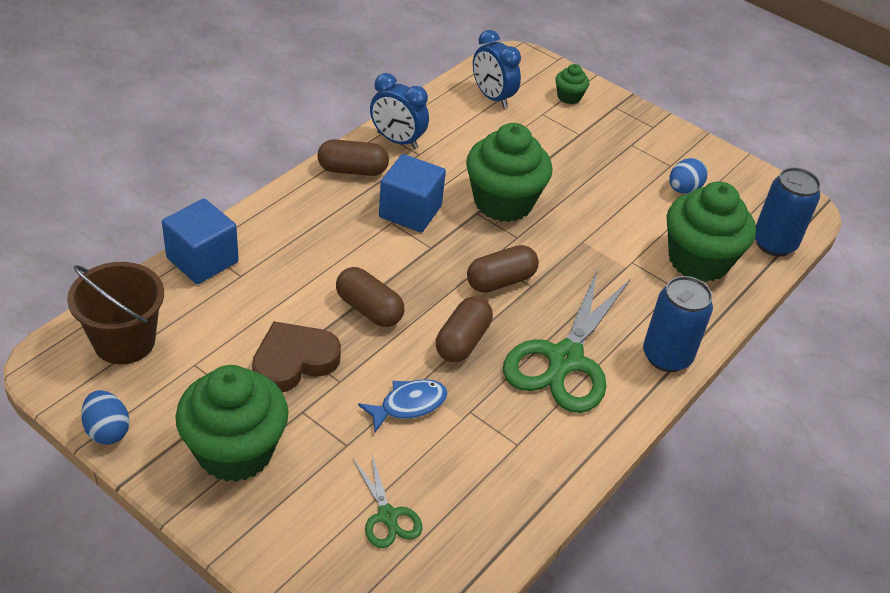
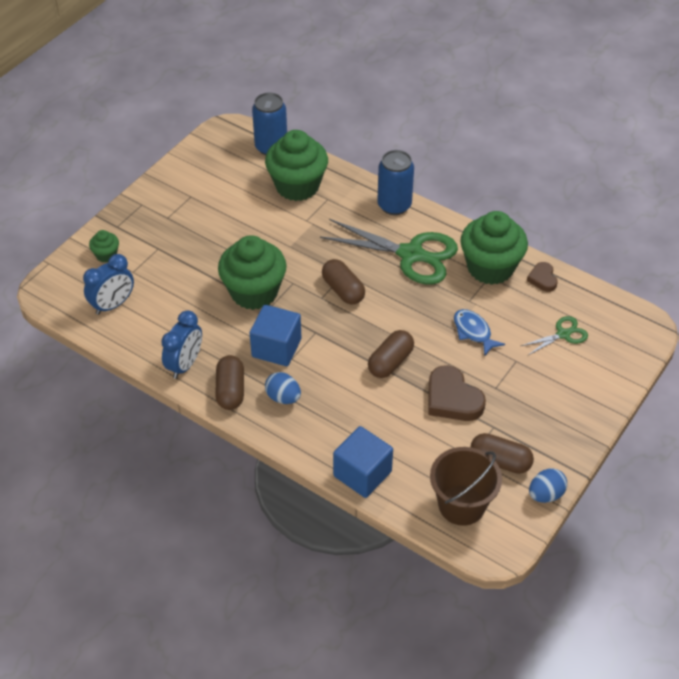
camera: 90 degrees left, 5 degrees up
green cupcake [175,365,289,482] -> green cupcake moved to [460,211,528,285]
brown capsule [436,296,493,362] -> brown capsule moved to [471,433,534,474]
blue egg [669,158,708,194] -> blue egg moved to [265,372,301,404]
none -> brown heart [527,262,558,292]

